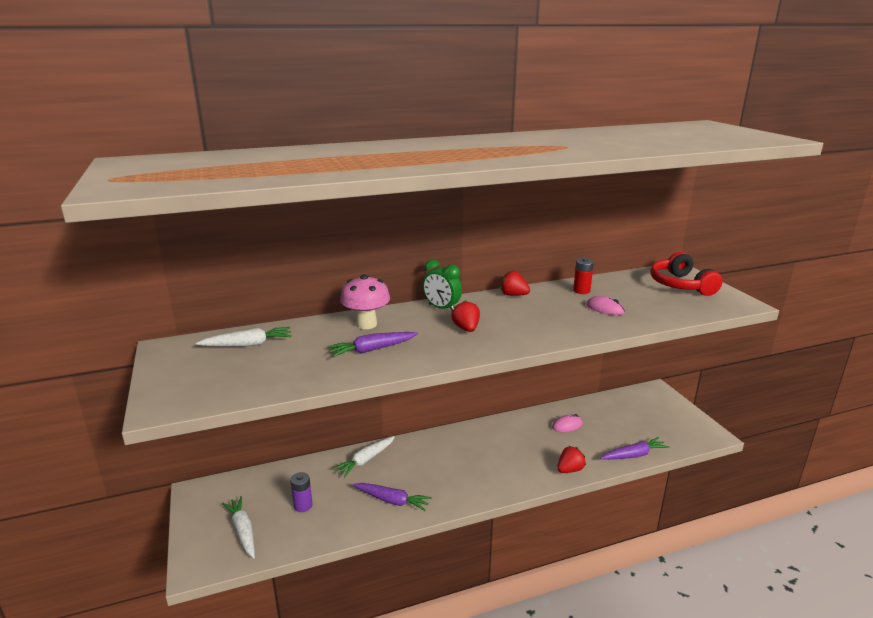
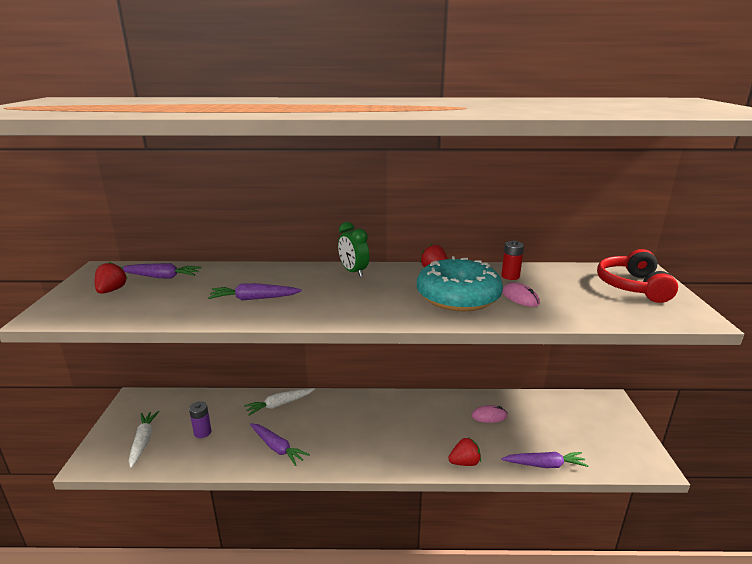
camera: 20 degrees right, 0 degrees up
white carrot [196,327,292,347] -> purple carrot [123,263,201,279]
pink mushroom [340,274,390,329] -> none
red strawberry [451,300,480,332] -> red strawberry moved to [95,262,128,294]
none -> turquoise donut [417,256,503,312]

